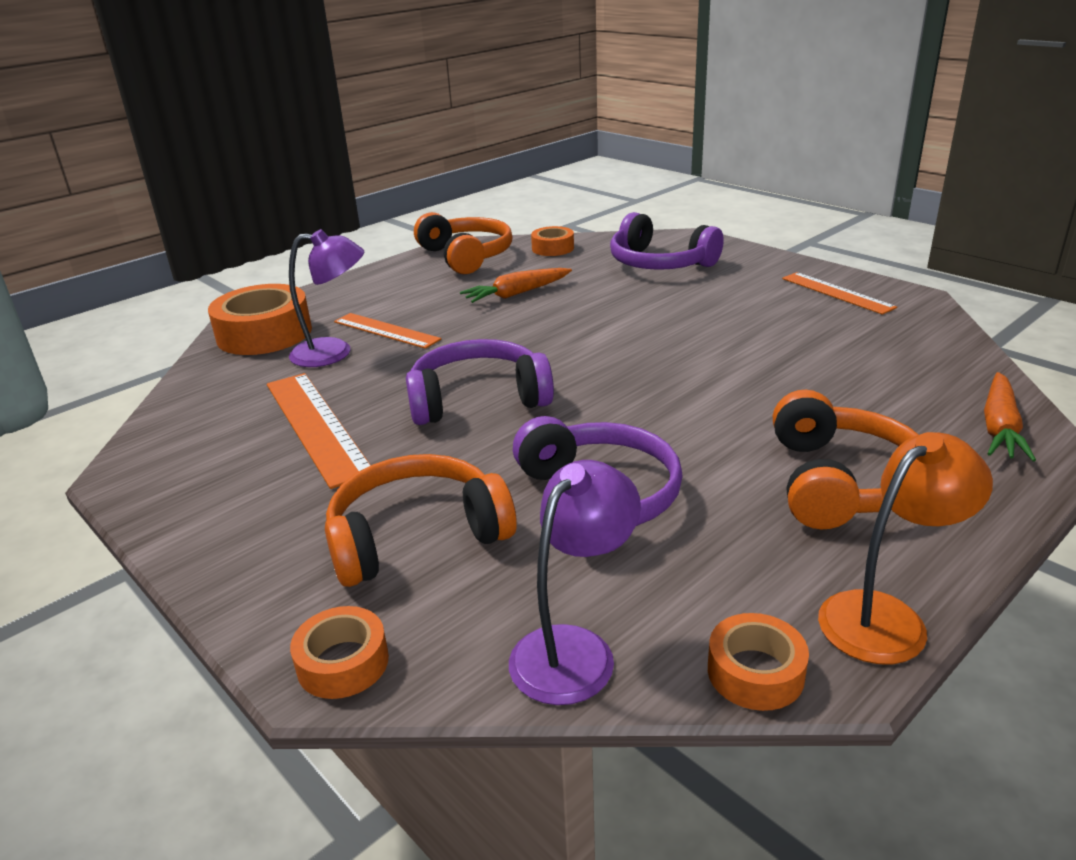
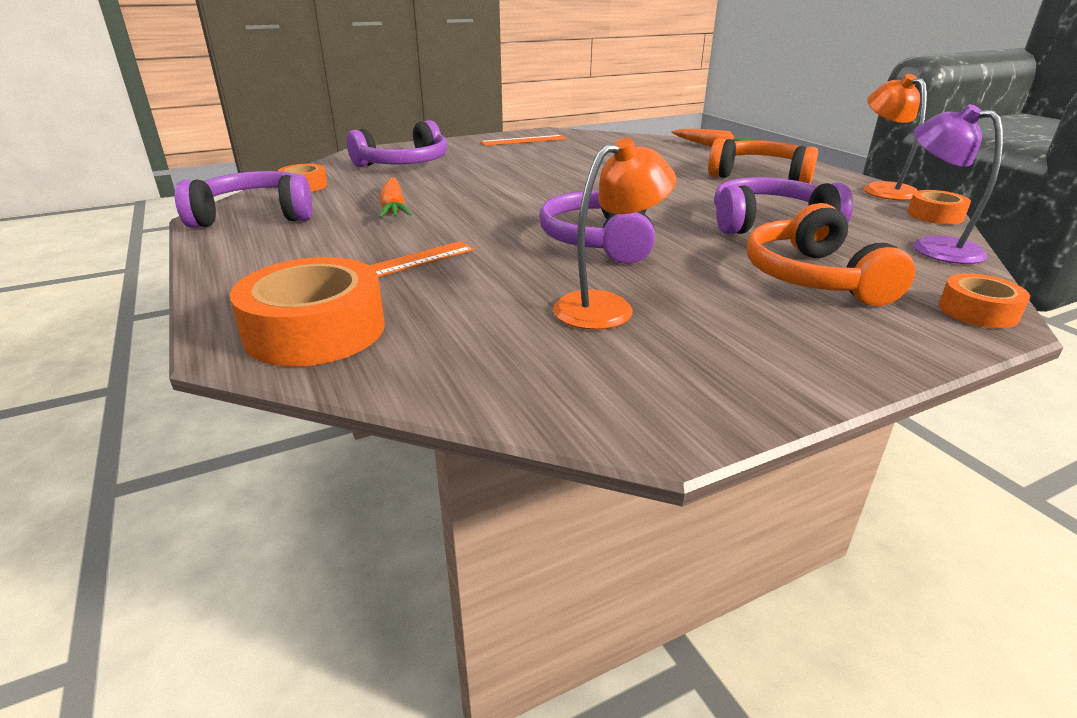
camera: 75 degrees left, 0 degrees up
orange ruler [267,373,371,489] -> orange lamp [553,138,676,330]
purple lamp [289,229,364,367] -> none
orange headphones [414,212,512,274] -> purple headphones [175,171,313,228]

